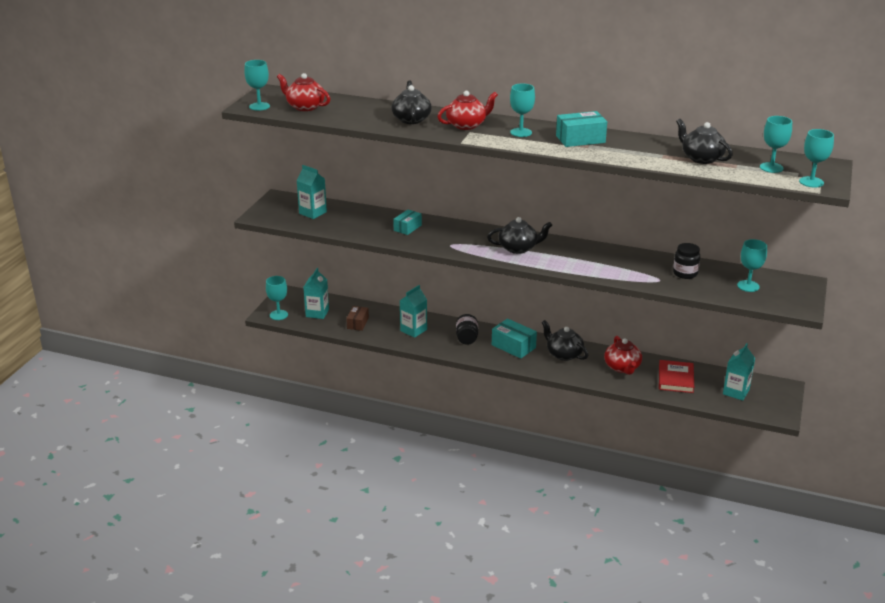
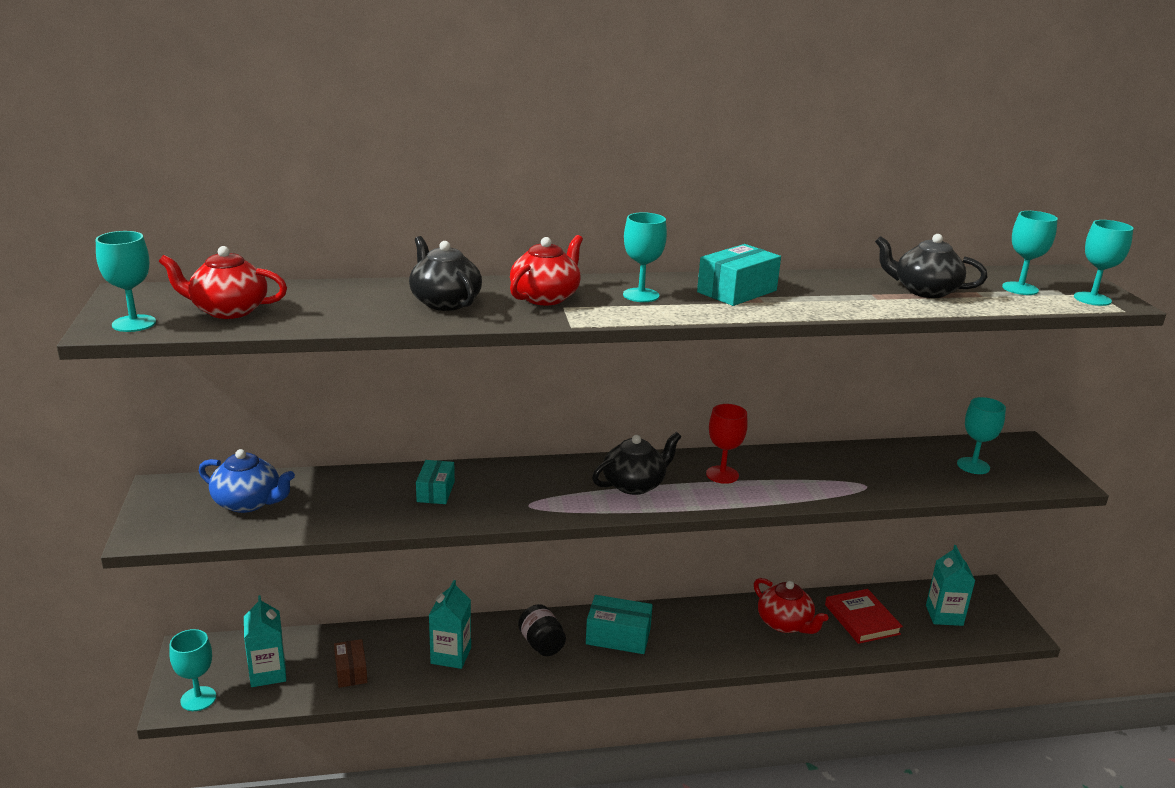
camera: 30 degrees left, 5 degrees down
turquoise carton [296,165,327,219] -> blue teapot [199,449,295,513]
black teapot [541,320,588,361] -> none
black jar [673,243,700,279] -> none
none -> red goblet [706,404,748,484]

